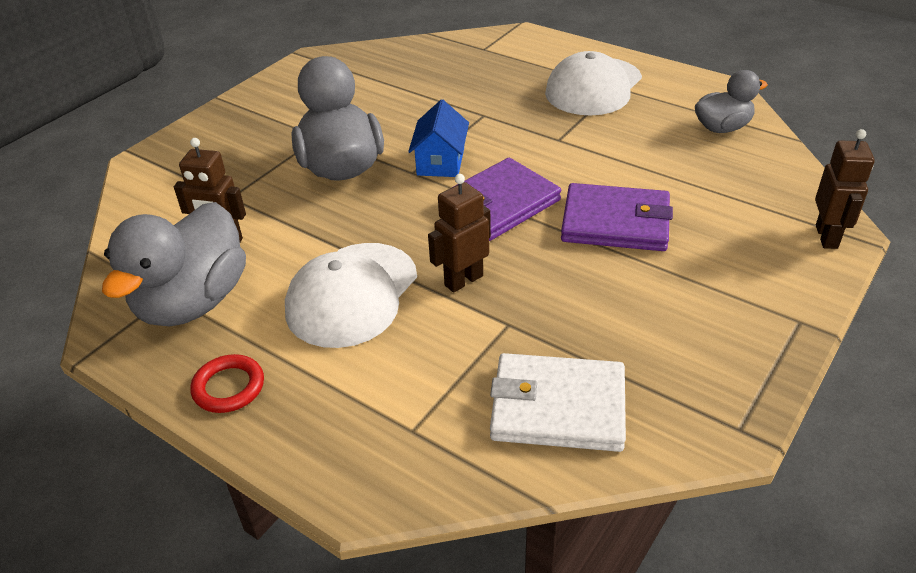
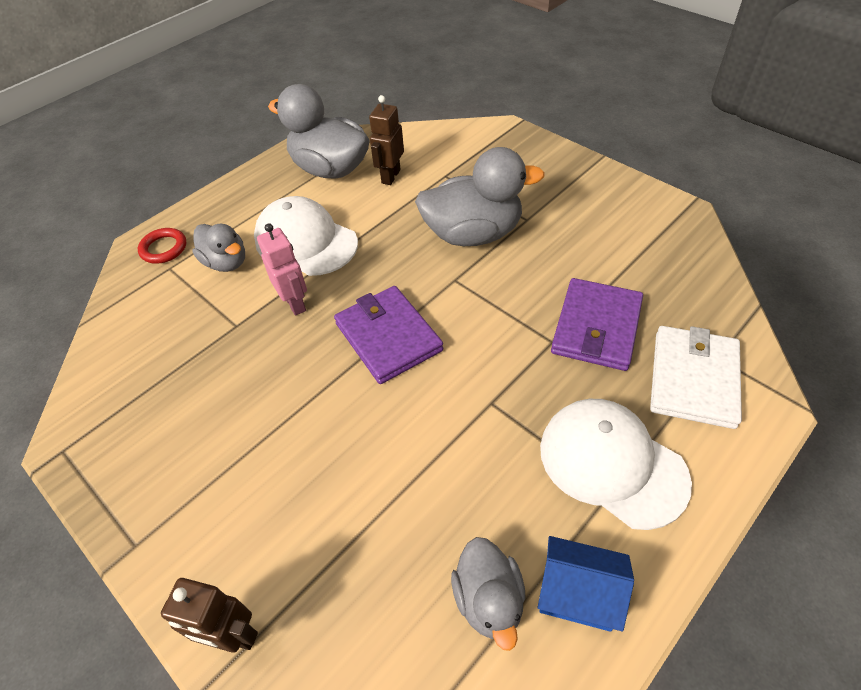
camera: 100 degrees right, 10 degrees up
red ring [190,354,264,413] -> red ring moved to [138,228,186,264]
blue house [408,100,469,177] -> blue house moved to [538,536,634,632]
brown robot [428,174,491,293] -> pink robot [257,223,307,316]
white wallet [490,353,626,452] -> white wallet moved to [650,326,742,429]
purple wallet [561,183,673,251] -> purple wallet moved to [551,278,643,371]
none -> grey duck [192,224,245,272]

